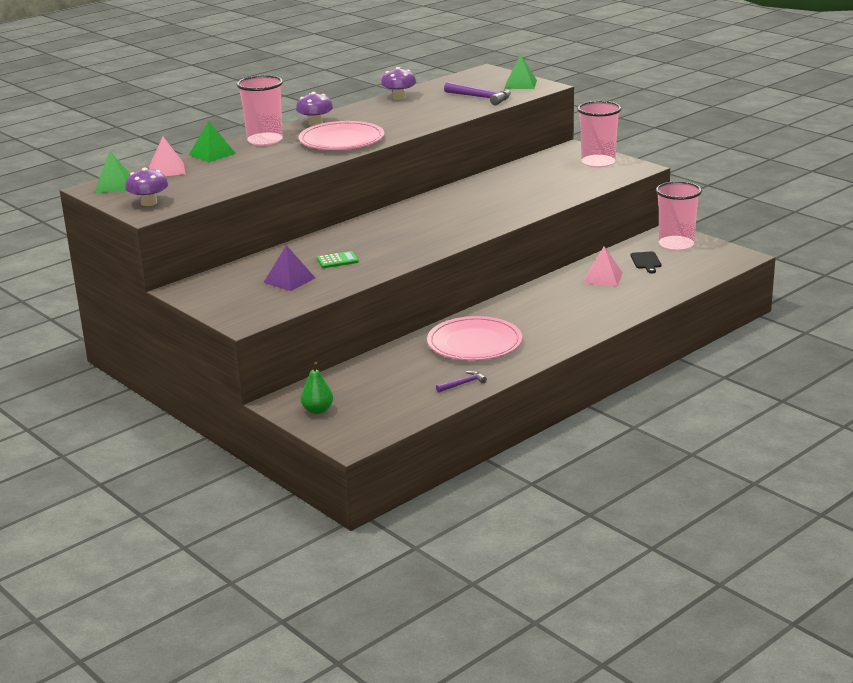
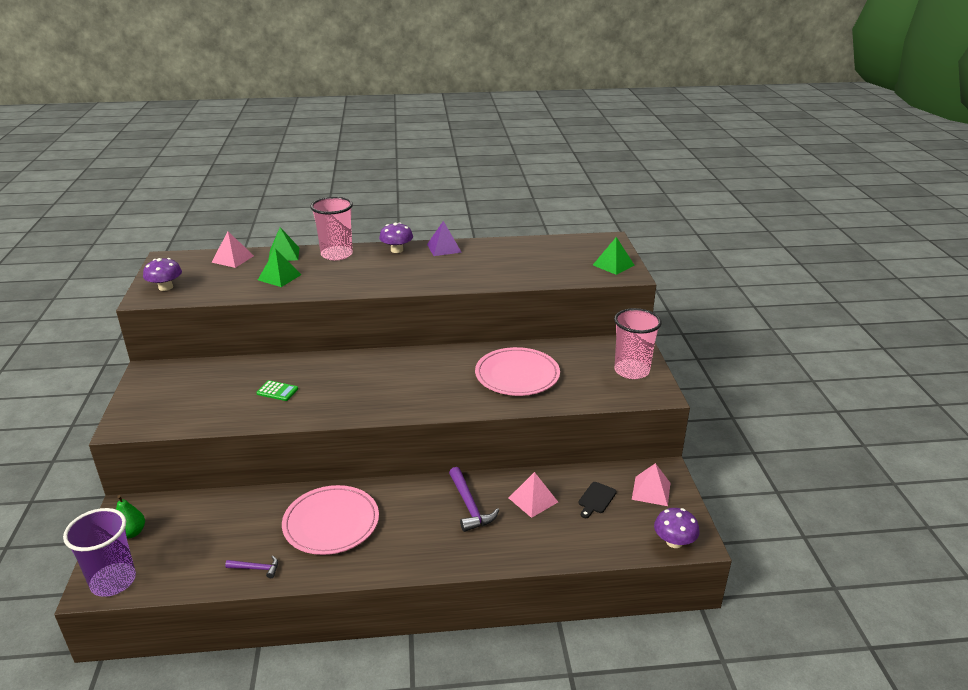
camera: 35 degrees right, 5 degrees up
green pyramid [95,151,130,193] -> green pyramid moved to [258,248,302,287]
purple pyramid [263,245,315,291] -> purple pyramid moved to [427,221,462,256]
pink plate [299,121,384,150] -> pink plate moved to [475,347,560,396]
purple mushroom [381,67,416,100] -> purple mushroom moved to [654,508,699,548]
purple hammer [444,82,511,106] -> purple hammer moved to [449,467,499,532]
pink cup [656,181,702,251] -> pink pyramid [632,463,670,506]
none -> purple cup [63,508,136,597]

